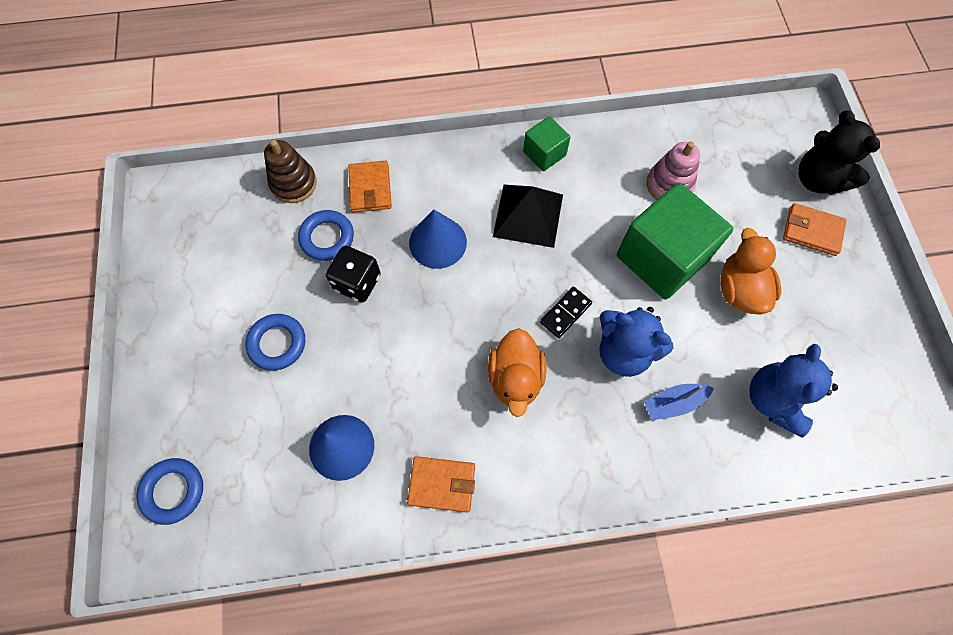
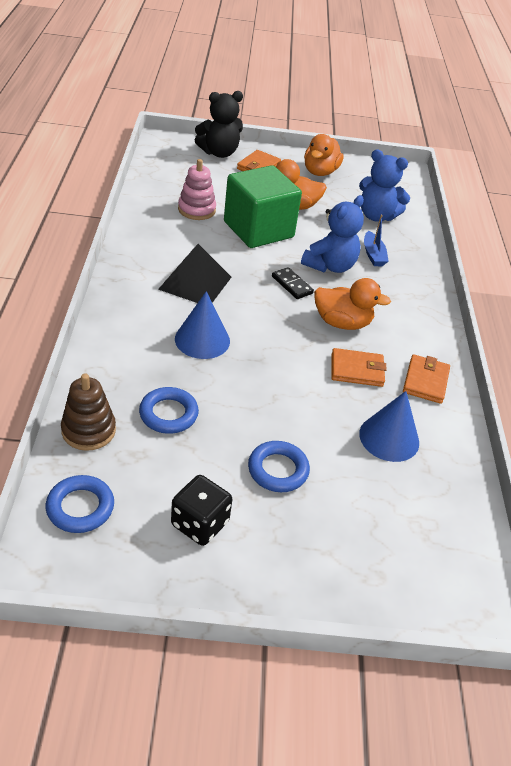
camera: 85 degrees left, 25 degrees down
blue ring [137,458,203,525] -> blue ring moved to [46,475,114,533]
black dice [326,246,381,303] -> black dice moved to [171,475,232,546]
orange wallet [348,160,392,213] -> orange wallet moved to [331,348,387,387]
green cube [523,116,570,171] -> none
none -> orange duck [304,134,343,176]

